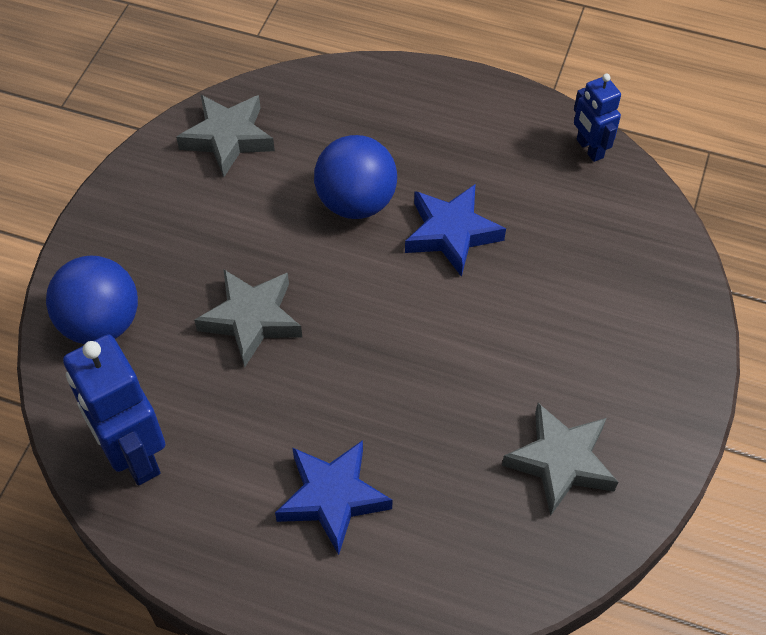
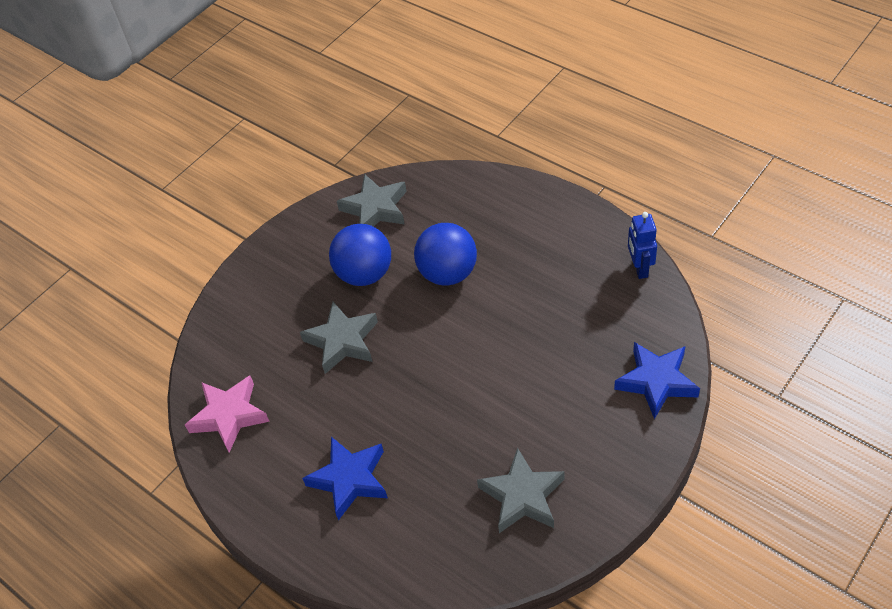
camera: 25 degrees right, 5 degrees down
blue ball [46,256,138,344] -> blue ball moved to [329,224,391,286]
blue robot [63,334,165,485] -> pink star [185,375,270,453]
blue star [405,185,506,277] -> blue star moved to [614,342,700,419]

